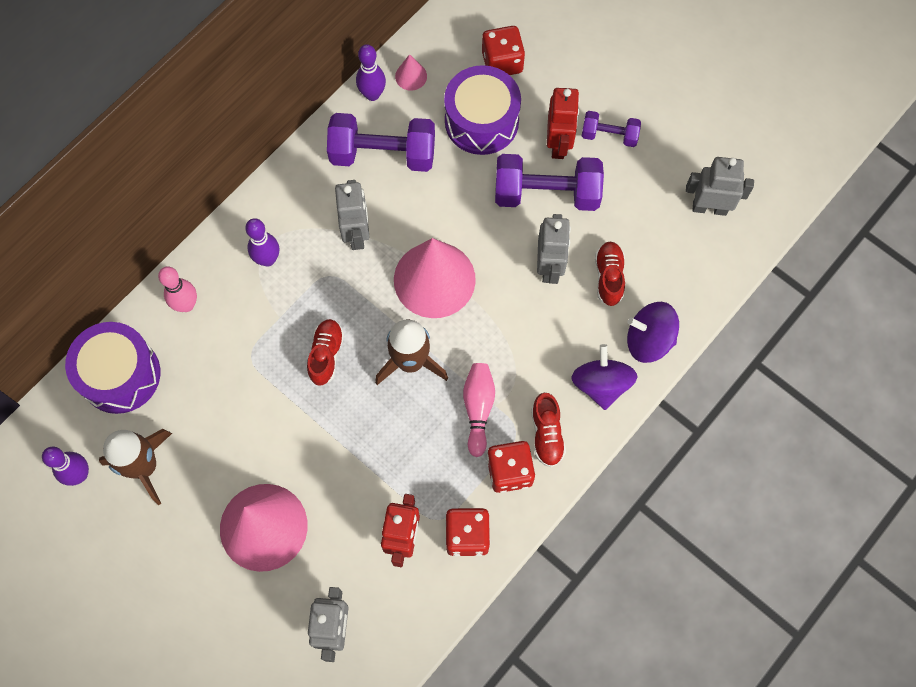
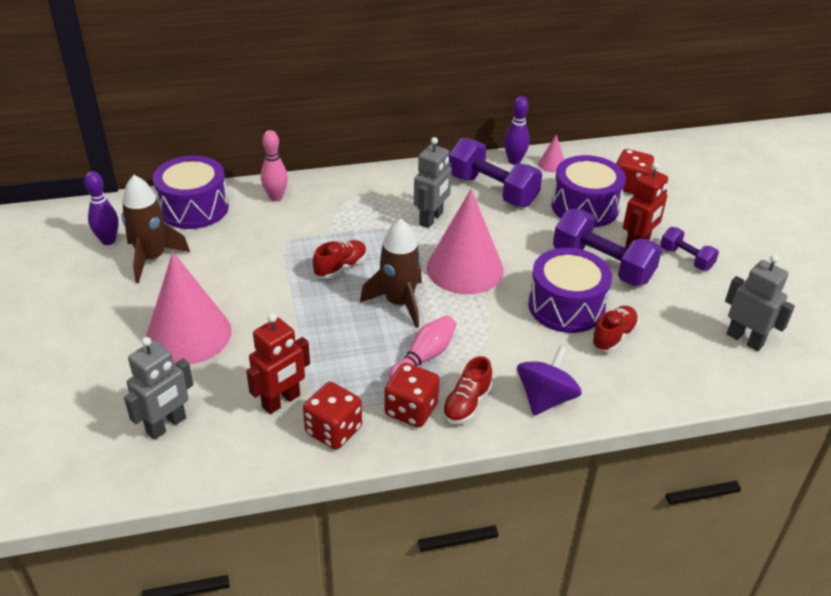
camera: 35 degrees right, 30 degrees down
purple bowling pin [245,218,279,267] -> none
grey robot [537,214,571,284] -> purple drum [528,248,612,333]
purple spinning top [627,302,679,363] -> none

